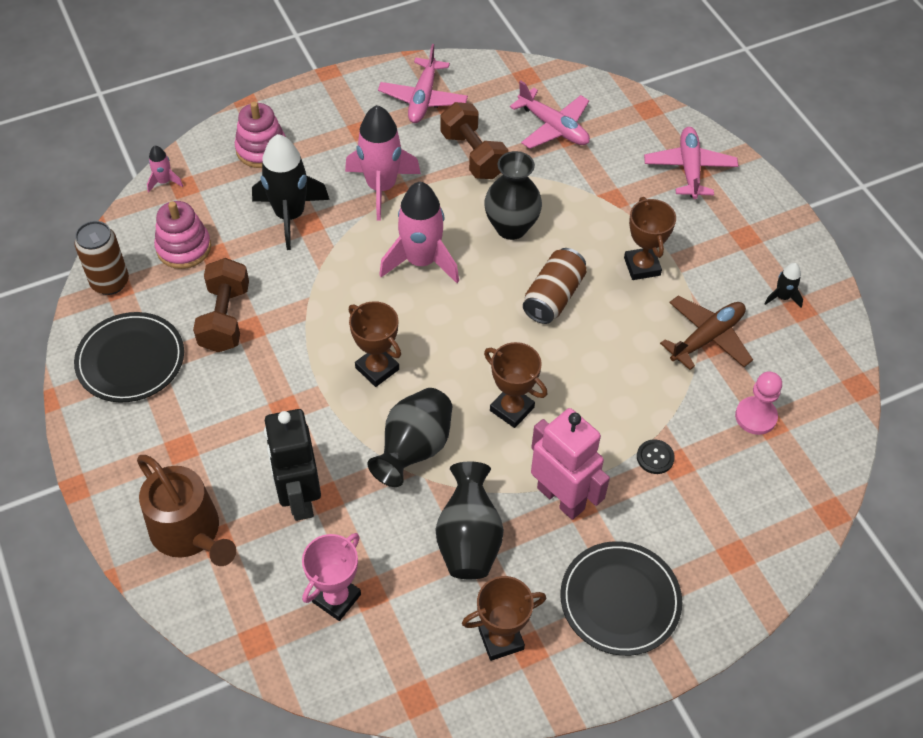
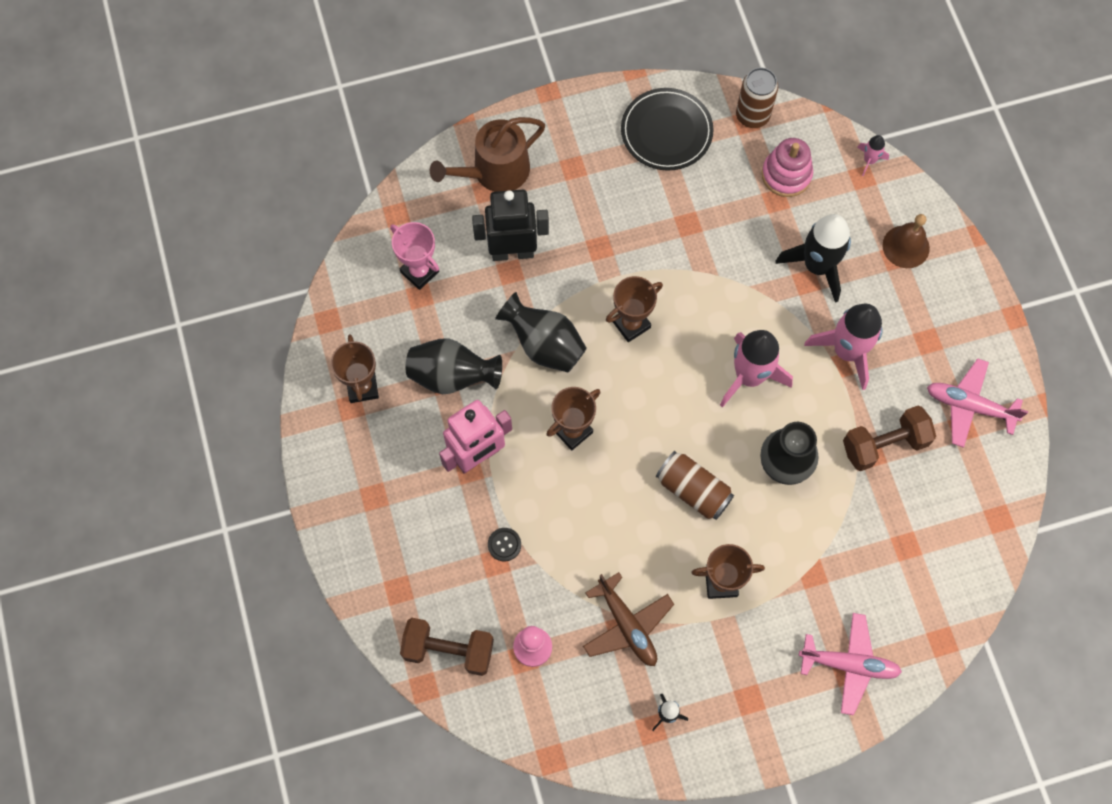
camera: 100 degrees right, 15 degrees up
brown dumbbell [193,258,249,352] -> brown dumbbell moved to [400,618,494,676]
pink stacking toy [235,102,286,168] -> brown bell [882,214,930,268]
pink plane [510,81,590,149] -> none
black plate [560,541,682,656] -> none

